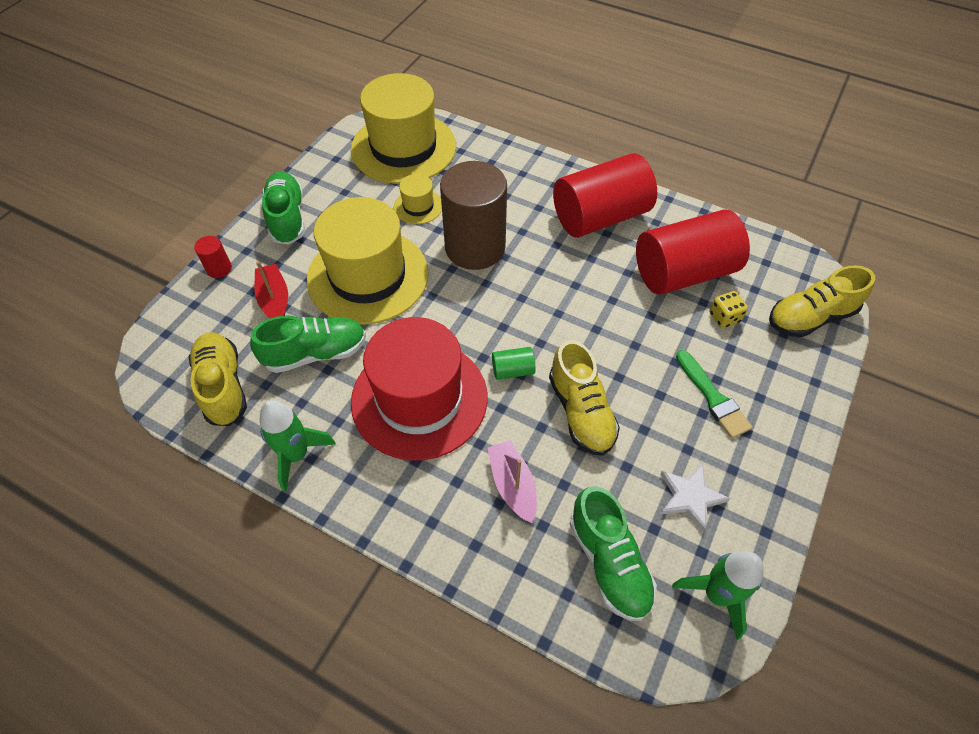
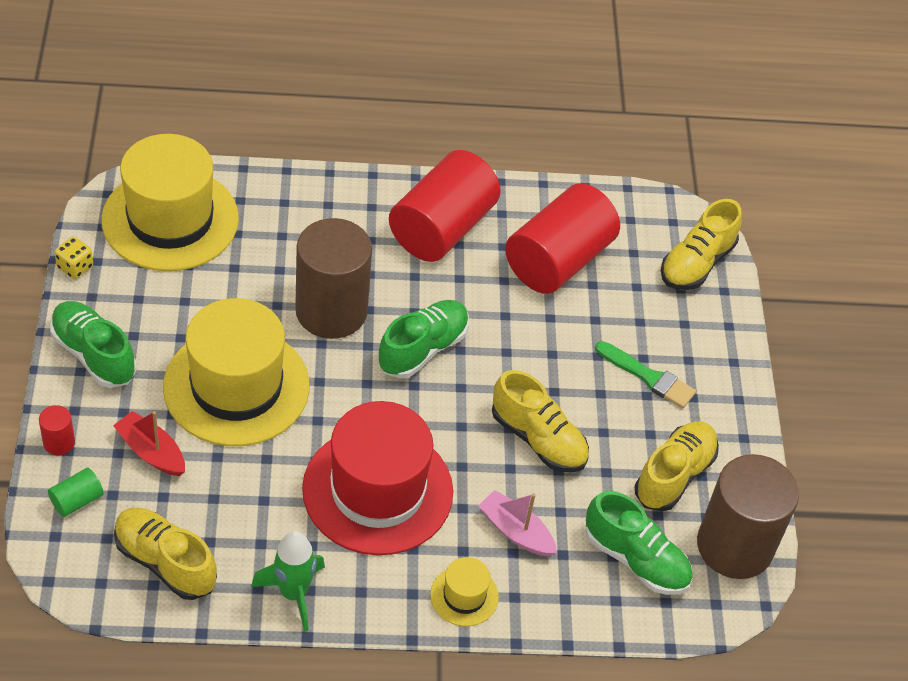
camera: 35 degrees left, 5 degrees down
green shoe [250,316,366,373] -> green shoe moved to [378,300,469,379]
yellow hat [394,174,442,224] -> yellow hat moved to [430,557,499,626]
green cylinder [492,347,536,380] -> green cylinder moved to [48,468,104,517]
white star [660,463,730,533] -> yellow shoe [635,422,719,511]
green rocket [672,551,764,640] -> brown cylinder [697,454,799,579]
yellow dice [709,291,748,328] -> yellow dice moved to [54,237,93,279]

